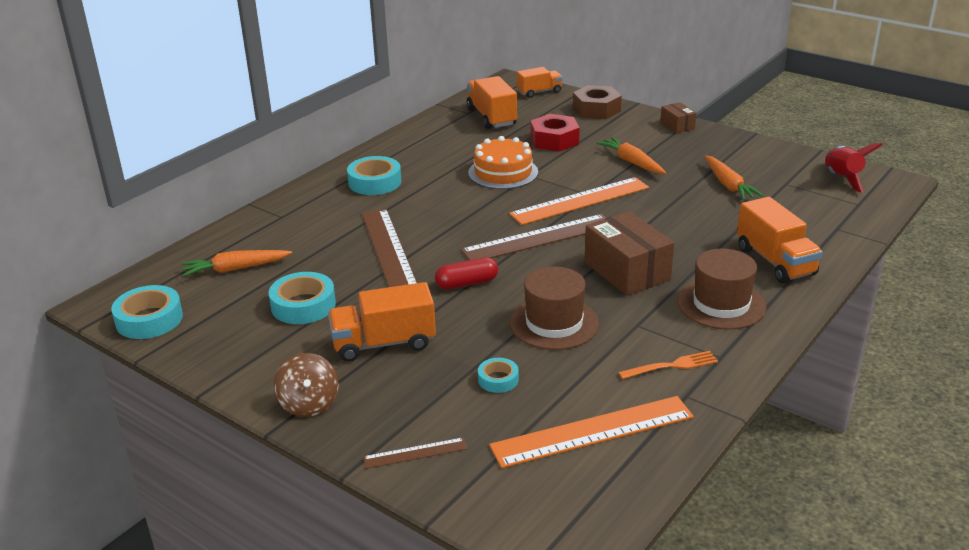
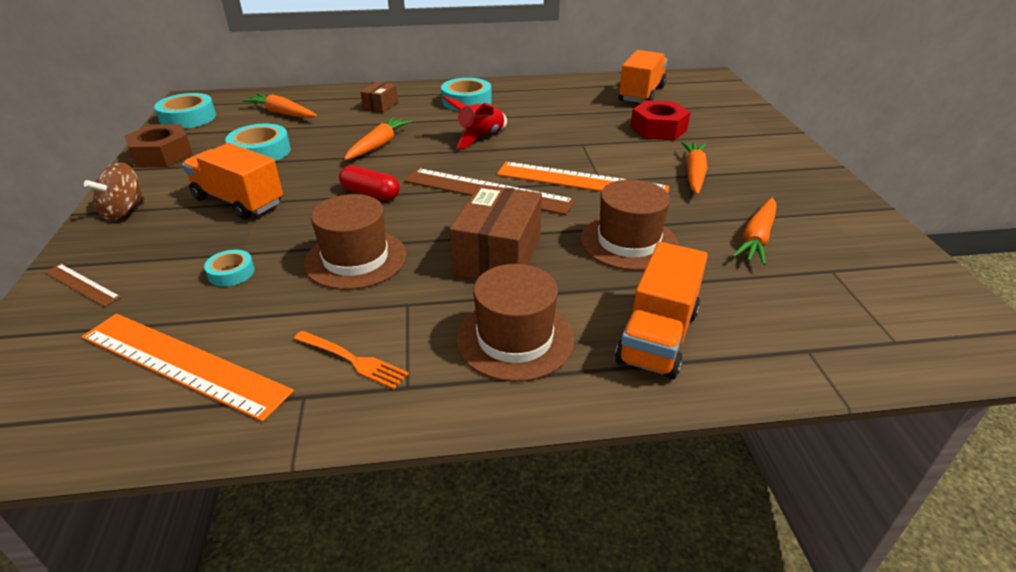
camera: 45 degrees right, 5 degrees up
brown ruler [362,209,417,287] -> orange carrot [344,117,412,160]
orange cake [468,136,538,189] -> none
orange truck [517,67,563,98] -> none
brown nut [573,85,622,119] -> brown nut moved to [124,124,193,168]
brown box [660,102,696,133] -> brown box moved to [360,81,398,113]
red rocket [825,143,883,193] -> red rocket moved to [442,96,507,149]
none -> brown hat [580,179,678,271]

